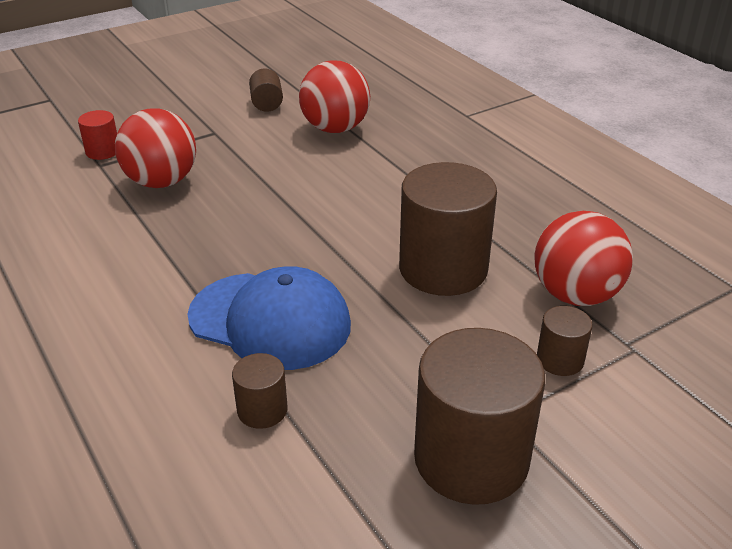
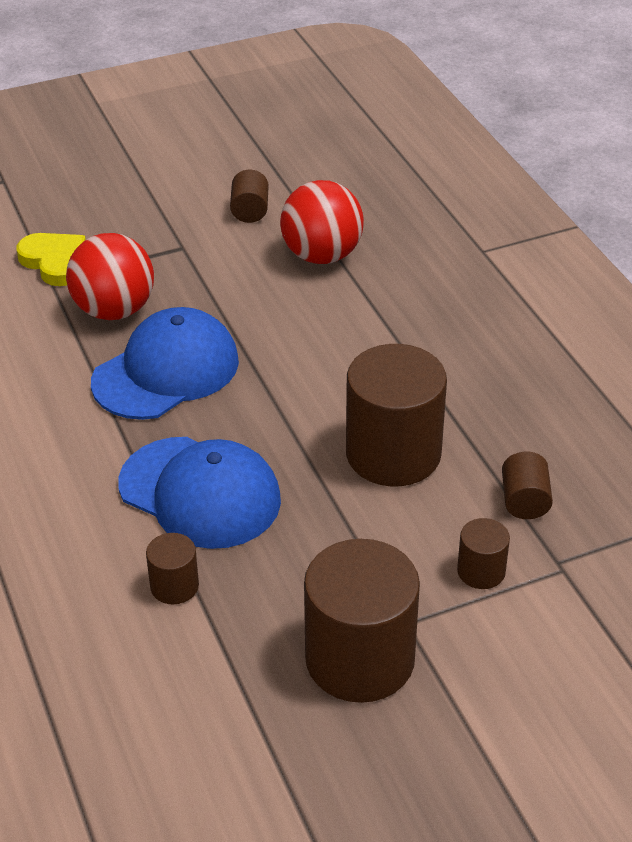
camera: 10 degrees right, 5 degrees up
red cylinder [78,110,117,160] -> yellow heart [17,233,86,286]
red ball [535,211,633,306] -> brown cylinder [502,452,553,519]
none -> blue cap [91,307,239,420]

